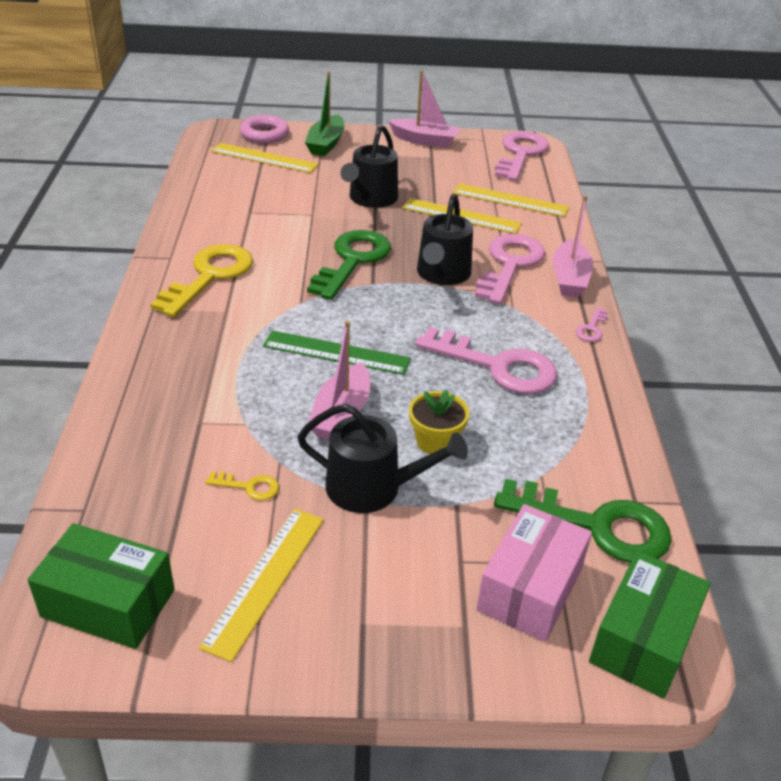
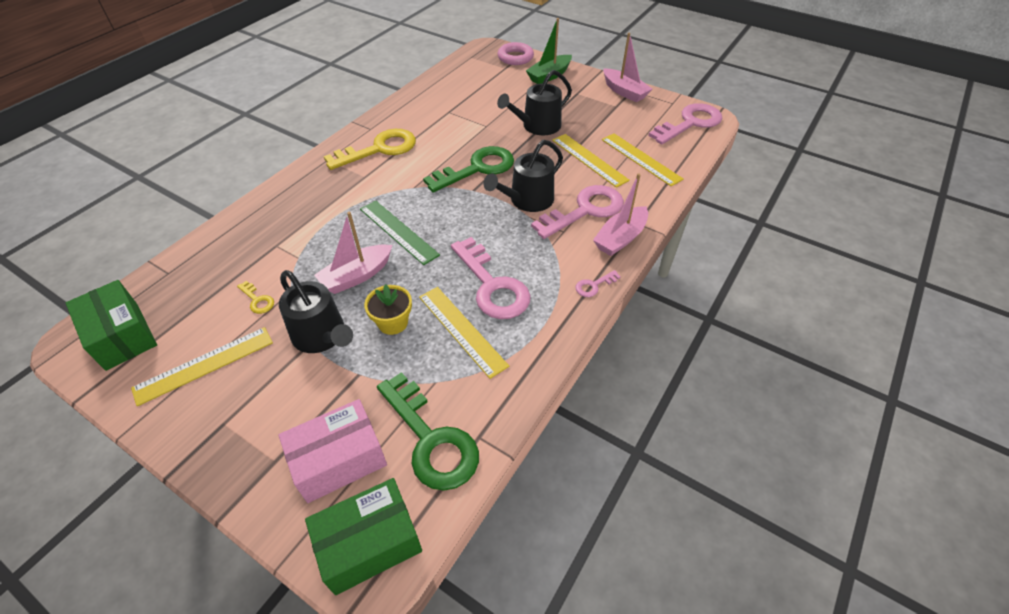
camera: 35 degrees right, 10 degrees up
yellow ruler [211,143,319,173] -> yellow ruler moved to [419,287,509,379]

